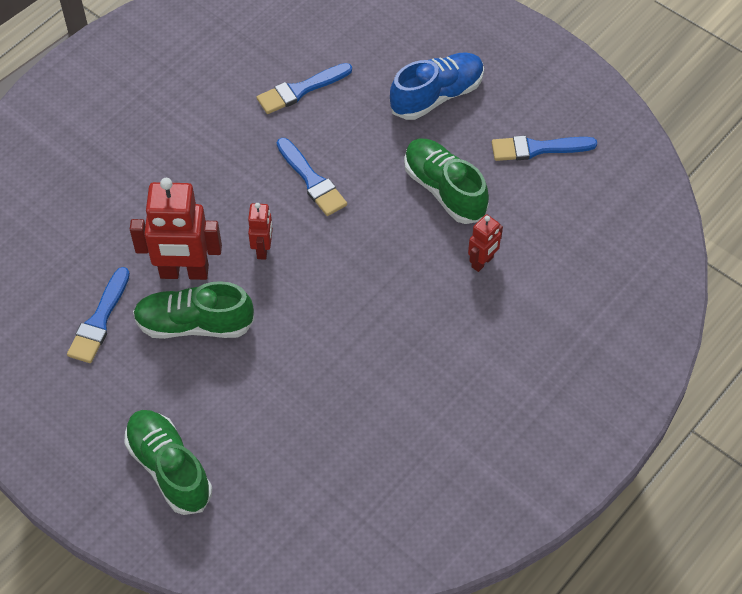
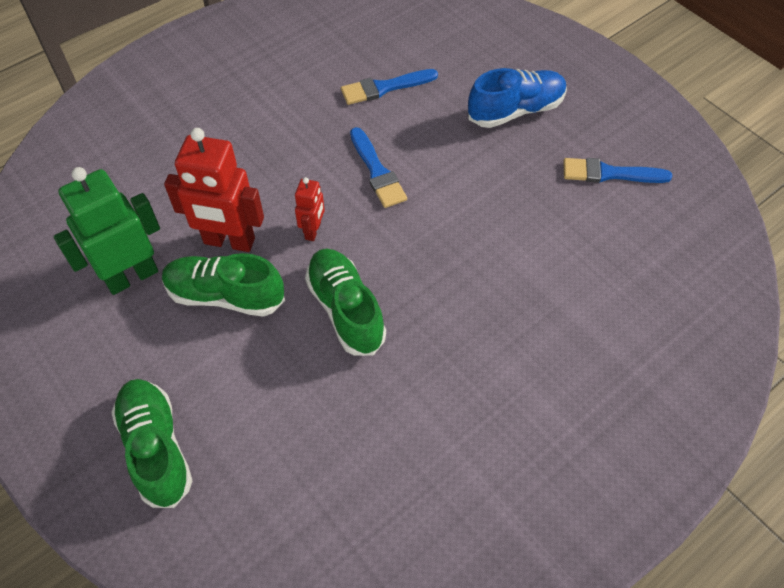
camera: 10 degrees right, 0 degrees up
blue brush [67,267,130,363] -> green robot [53,167,160,295]
green shoe [404,138,489,224] -> green shoe moved to [305,249,386,356]
red robot [468,214,503,272] -> none

